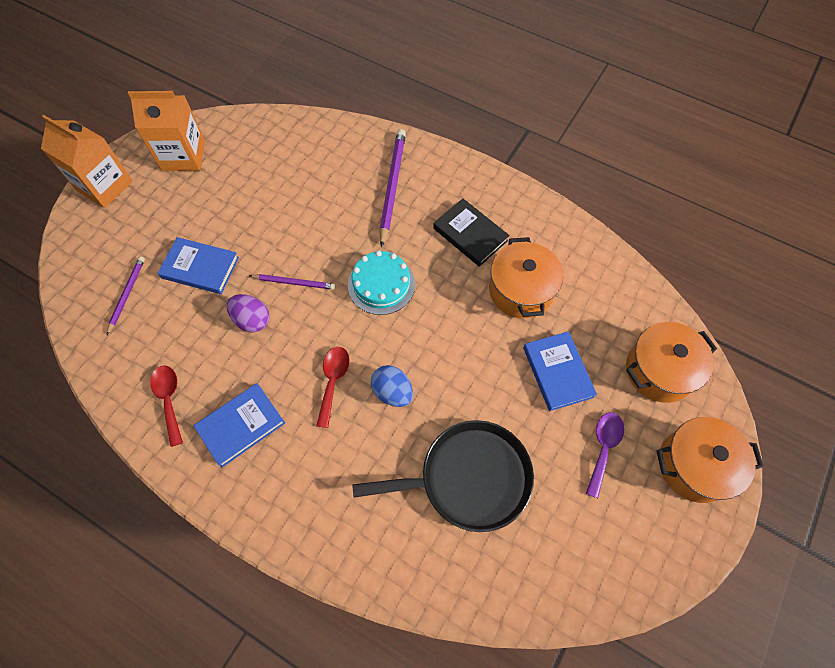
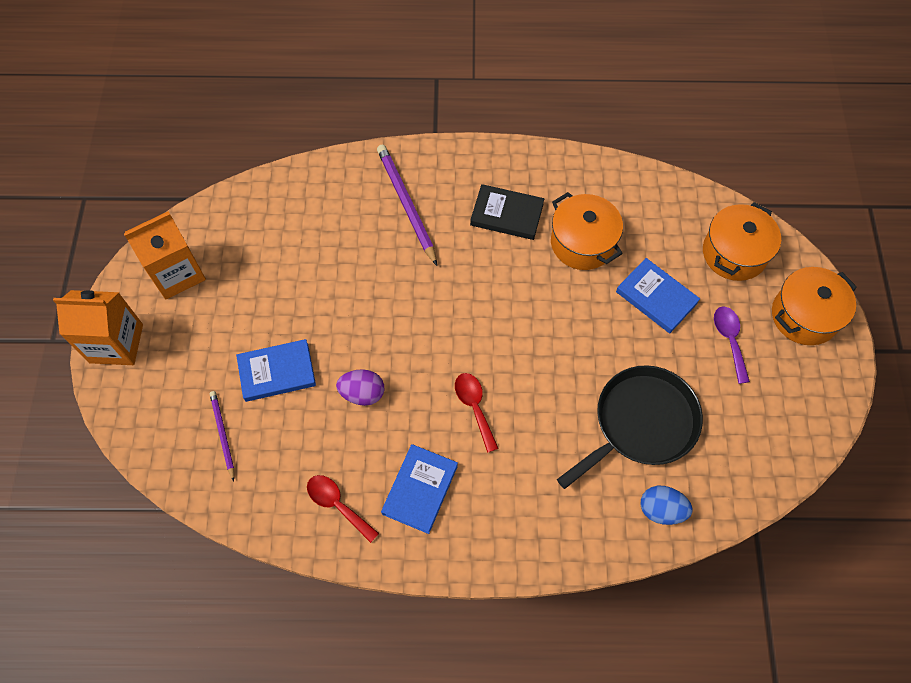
camera: 30 degrees left, 0 degrees up
purple pencil [249,274,336,290] -> none
turquoise cake [348,251,415,315] -> none
blue egg [371,365,413,407] -> blue egg moved to [641,486,692,525]

